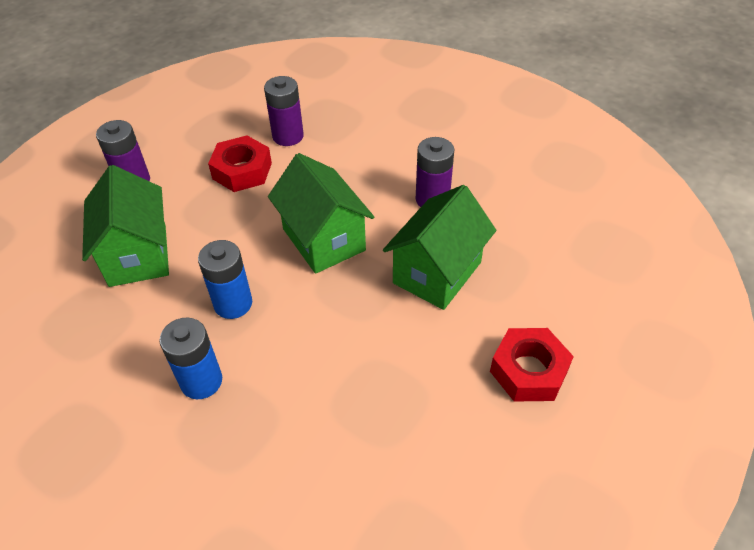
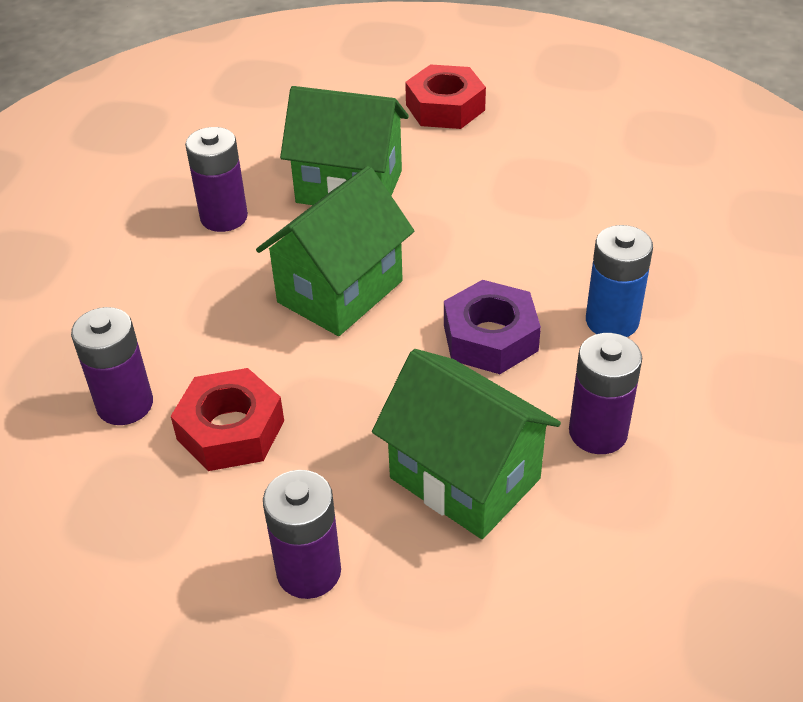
camera: 110 degrees left, 5 degrees down
green house [82,165,169,287] -> green house turned 75 degrees clockwise [372,349,561,539]
blue battery [198,240,252,319] -> purple nut [444,280,541,374]
none -> purple battery [569,333,642,454]

